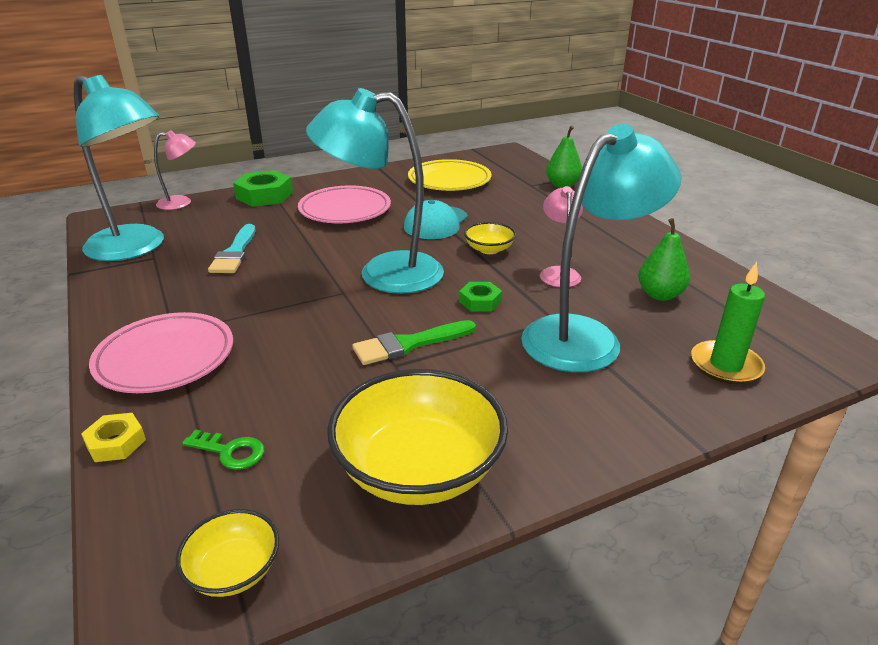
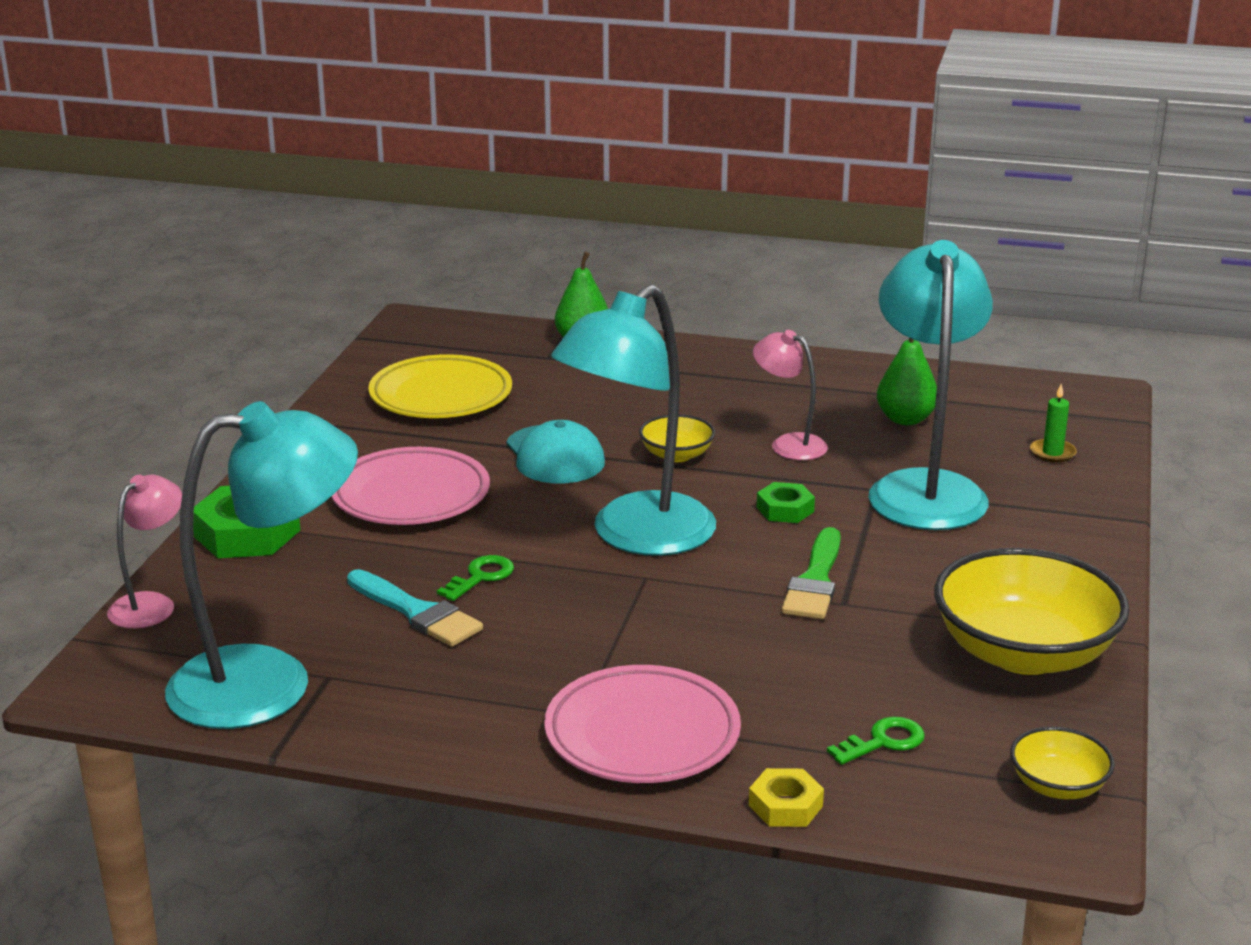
camera: 50 degrees left, 5 degrees down
green candle [691,262,765,384] -> green candle [1030,384,1077,462], size x0.59
none -> green key [437,555,514,601]

